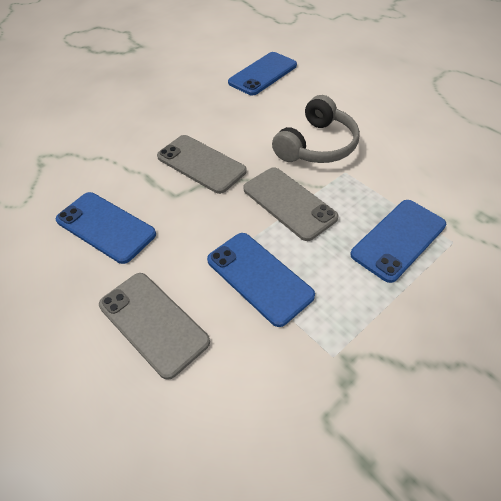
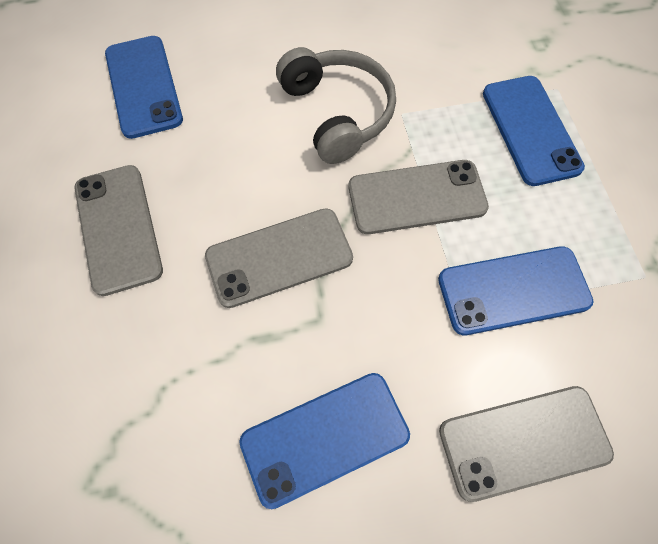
camera: 60 degrees left, 15 degrees up
none -> grey phone [74,165,163,296]

